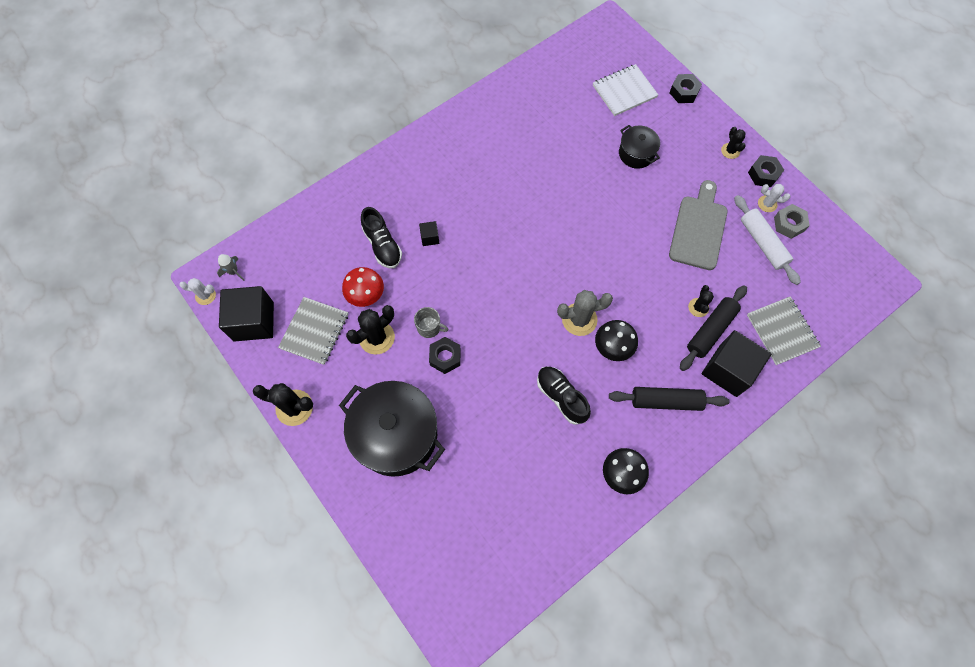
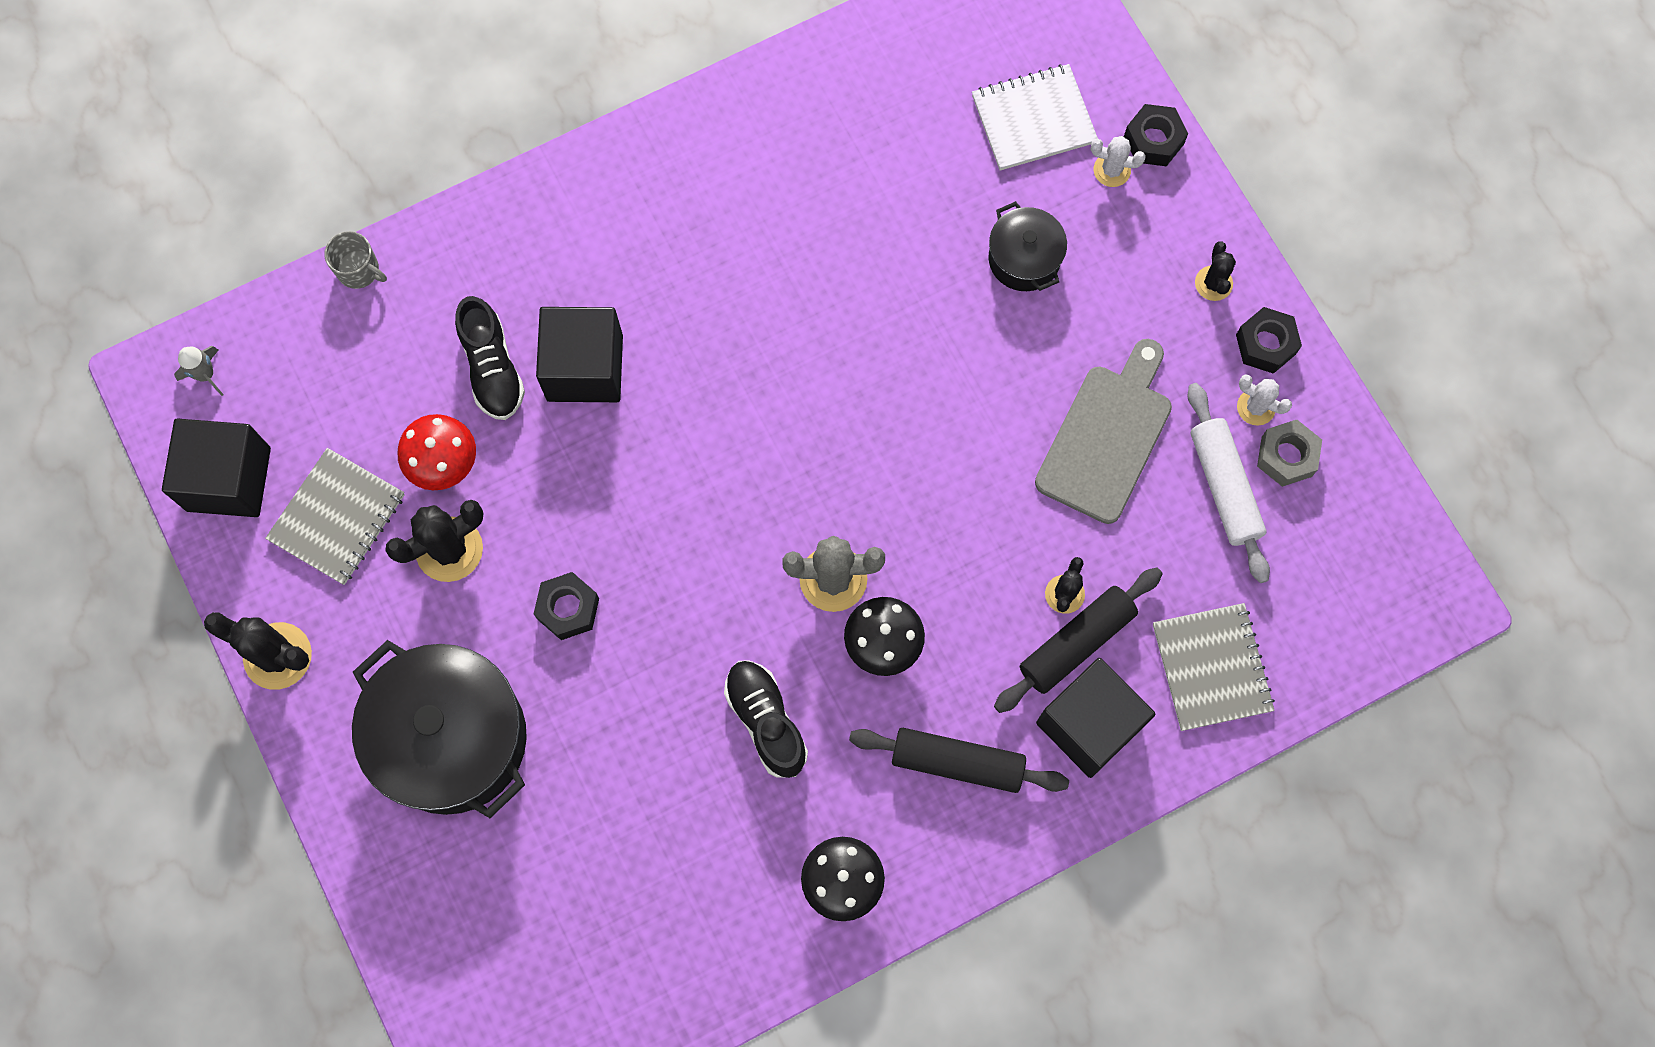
camera: 10 degrees right, 5 degrees up
white cactus [180,278,216,305] -> white cactus moved to [1091,136,1146,187]
grey mug [414,307,449,338] -> grey mug moved to [324,231,387,289]
black cube [419,221,439,246] -> black cube [536,307,623,402], size x2.24

